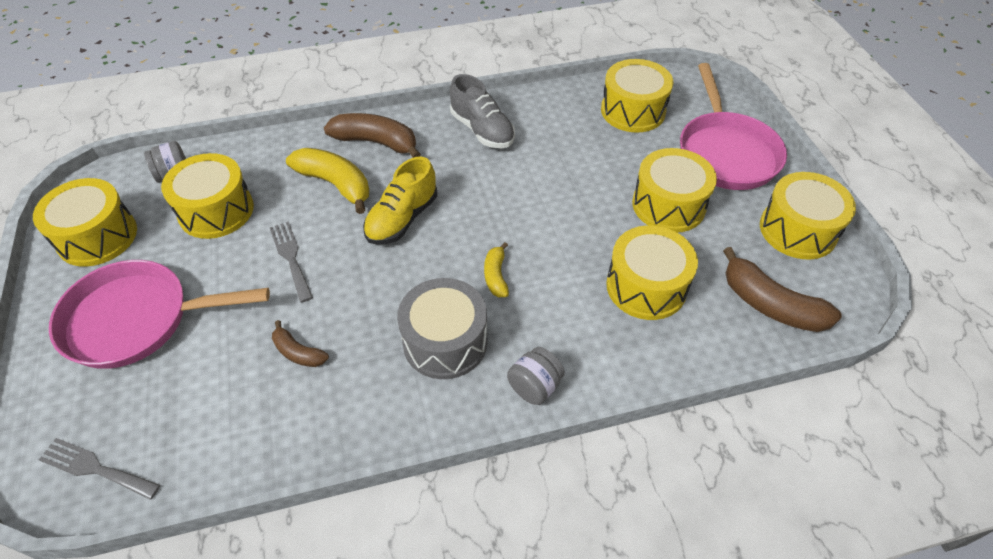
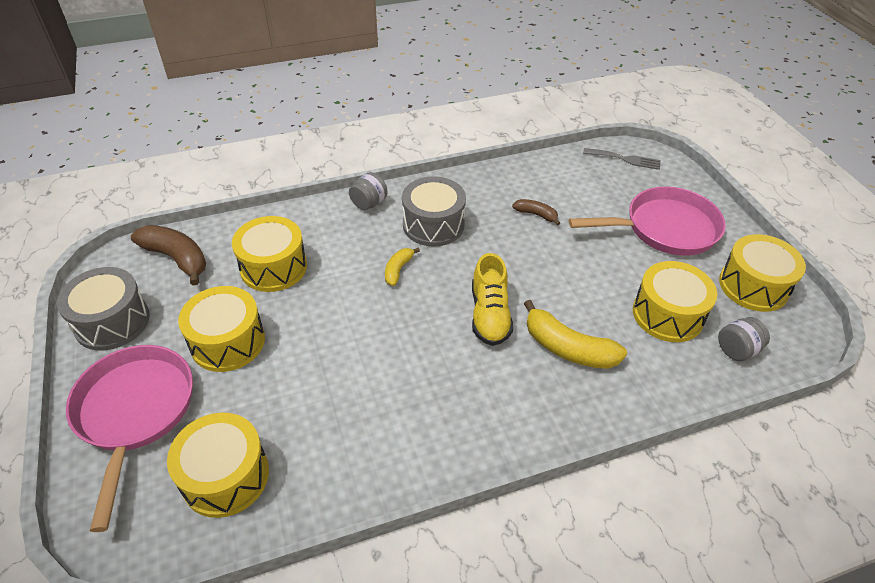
camera: 175 degrees right, 5 degrees down
grey fork [270,222,313,302] -> none
brown banana [324,113,421,158] -> none
yellow shoe [363,156,437,245] -> yellow shoe turned 150 degrees clockwise [472,253,513,346]
grey shoe [450,74,515,148] -> none
yellow banana [484,242,509,297] -> yellow banana turned 150 degrees counterclockwise [385,248,420,286]
yellow drum [760,172,856,260] -> grey drum [57,267,150,350]

